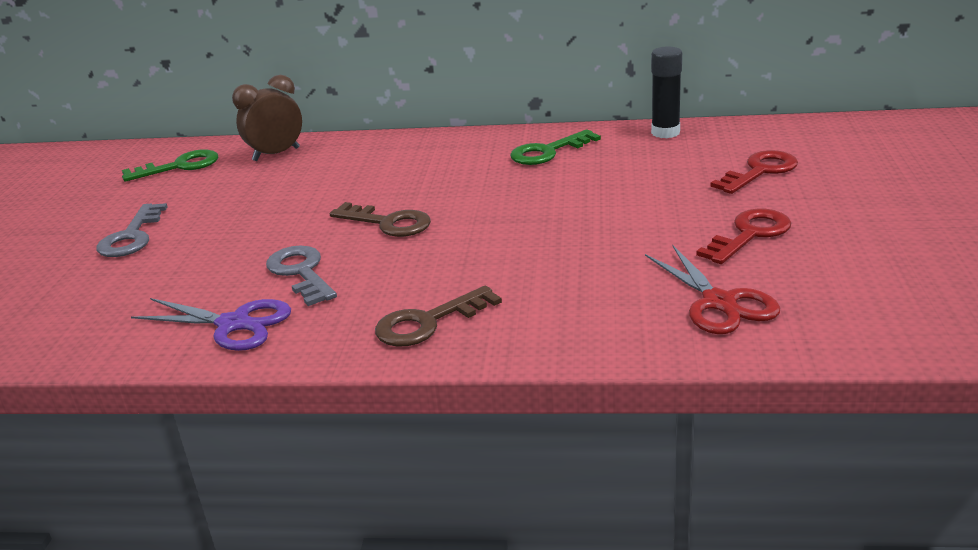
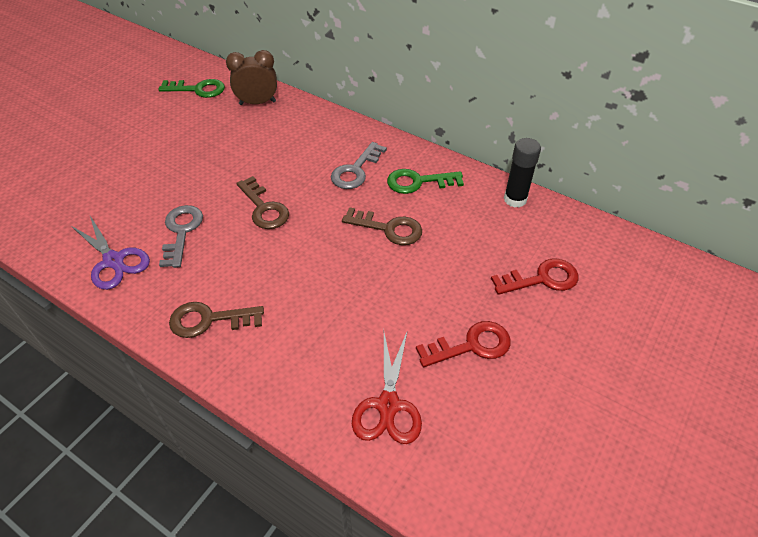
camera: 25 degrees right, 20 degrees up
grey key [96,203,168,257] -> grey key moved to [331,142,387,189]
none -> brown key [342,207,422,245]

